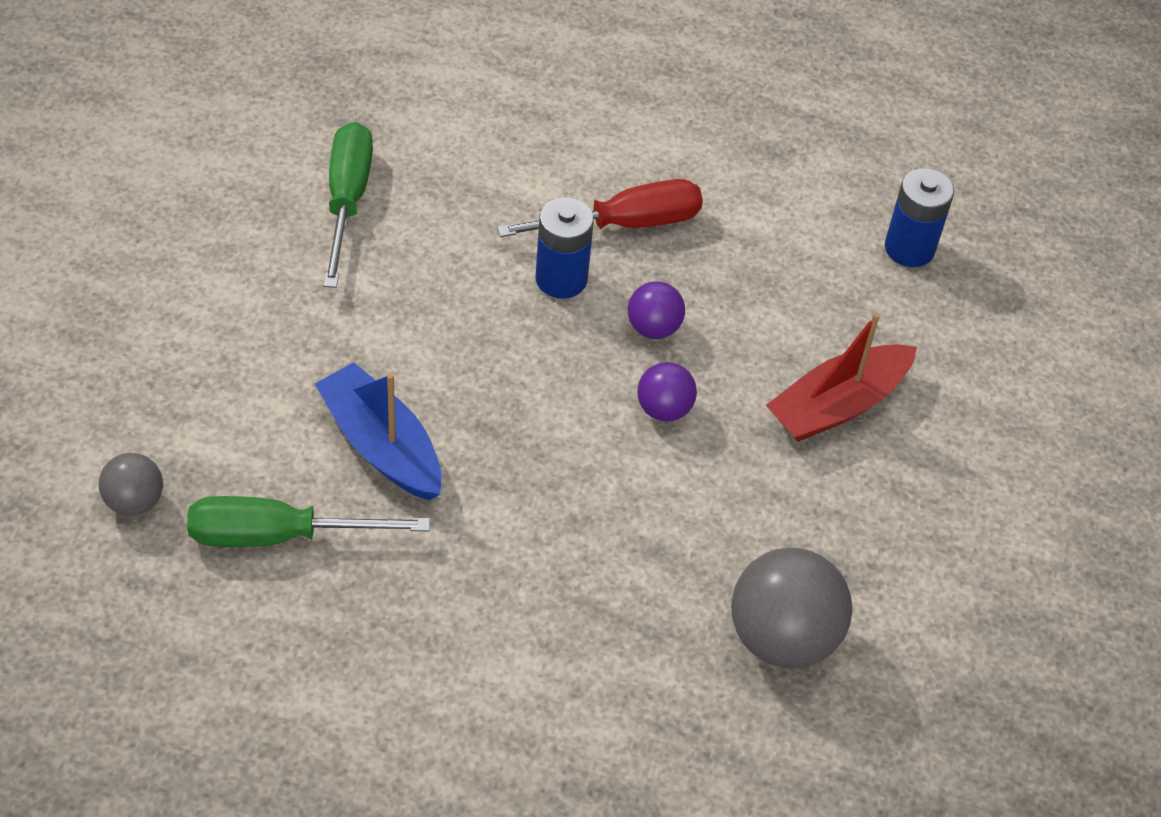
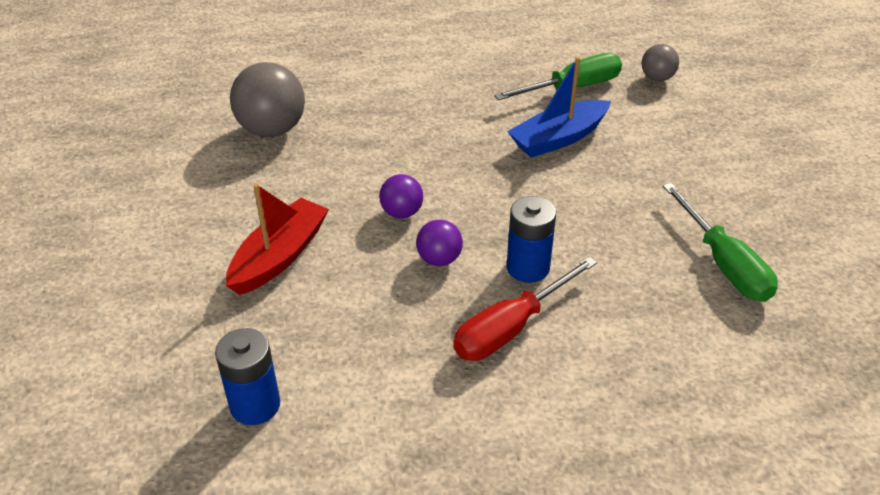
camera: 160 degrees right, 10 degrees down
blue boat [315,362,442,500] -> blue boat turned 120 degrees clockwise [507,57,611,157]

